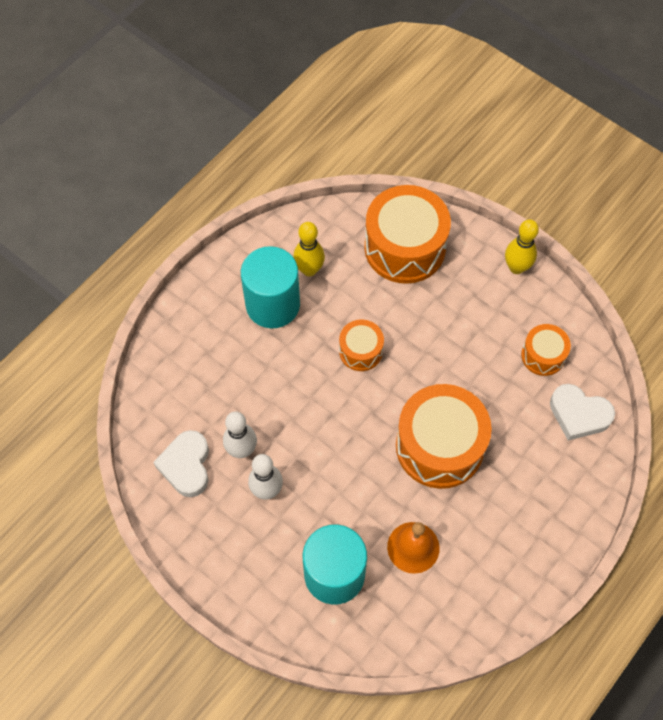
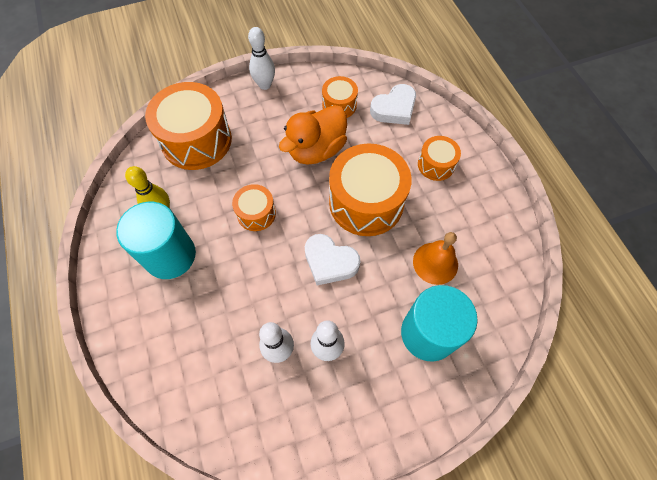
camera: 60 degrees left, 0 degrees up
white heart [153,430,209,497] -> white heart moved to [305,234,361,286]
yellow bowling pin [505,219,539,274] -> white bowling pin [248,27,275,90]
none -> orange duck [279,105,347,165]
none -> orange drum [418,136,461,181]

